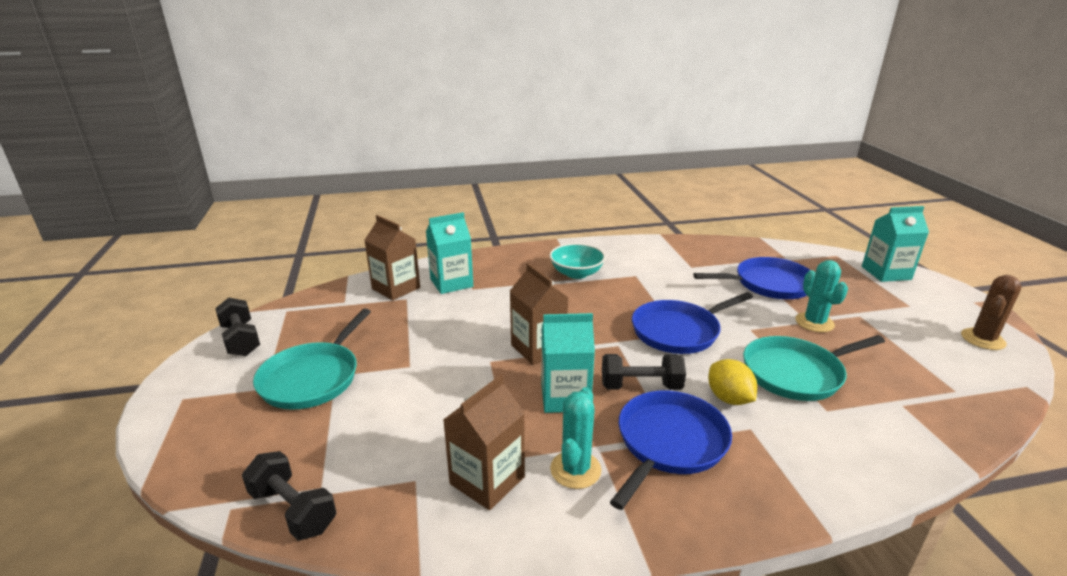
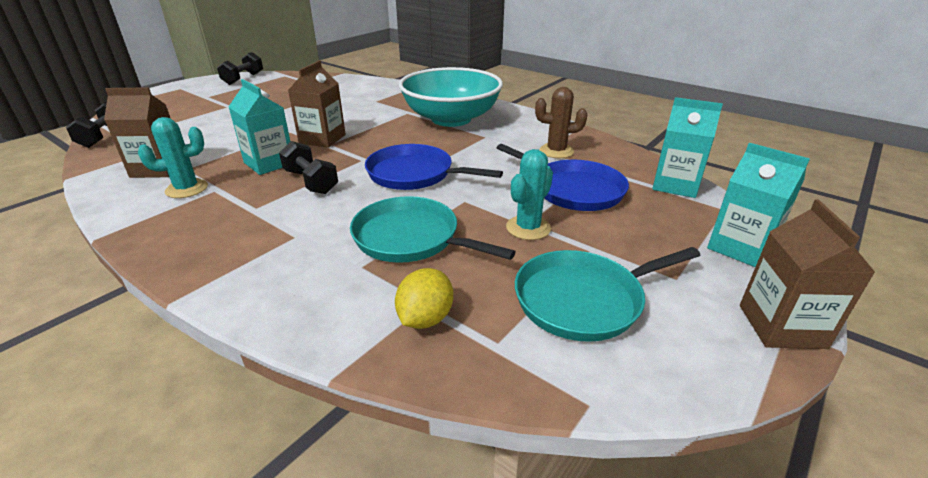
camera: 50 degrees right, 5 degrees up
turquoise pan [253,309,371,410] -> turquoise pan moved to [515,247,700,342]
brown carton [364,215,420,300] -> brown carton moved to [740,200,876,349]
turquoise carton [426,212,473,294] -> turquoise carton moved to [652,97,723,198]
turquoise bowl [550,243,606,279] -> turquoise bowl [399,67,503,127], size x1.93
blue pan [610,390,732,510] -> none
yellow lemon [708,359,757,405] -> yellow lemon moved to [395,268,453,329]
brown cactus [961,275,1022,350] -> brown cactus moved to [535,87,587,158]

